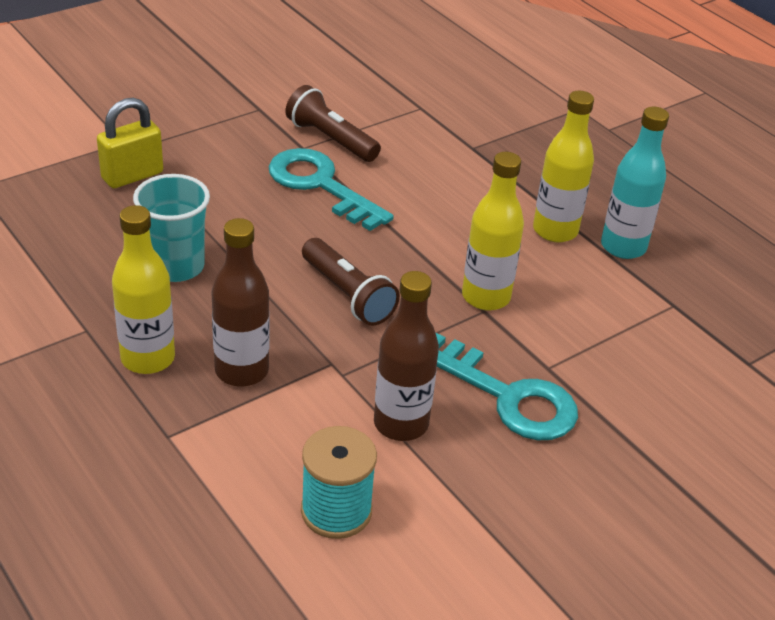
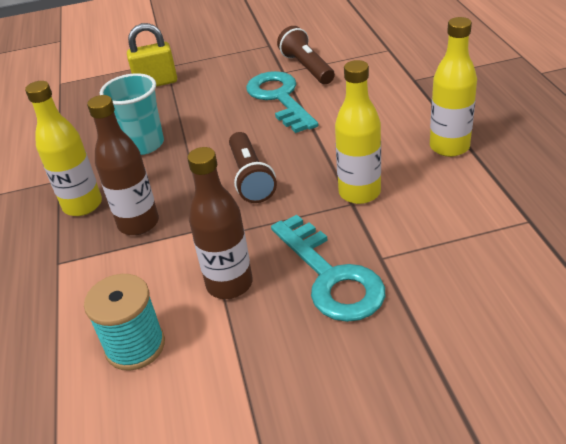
camera: 30 degrees right, 0 degrees up
turquoise bottle [601,107,669,259] -> none

